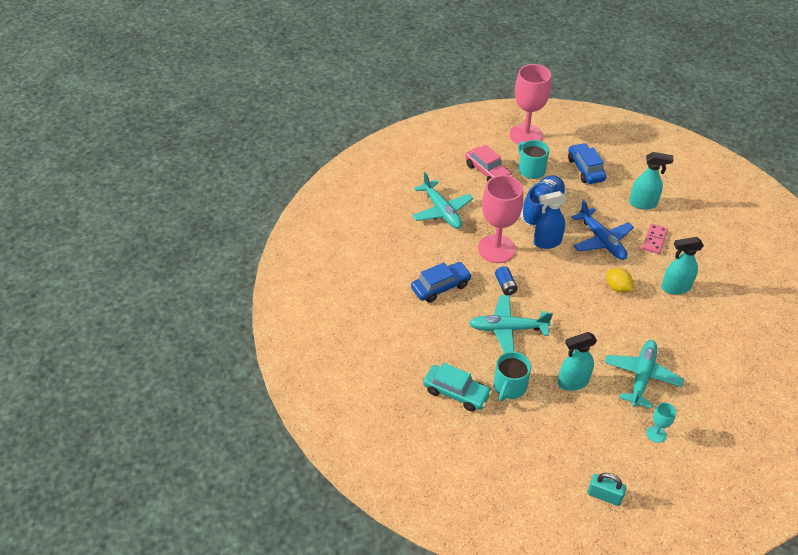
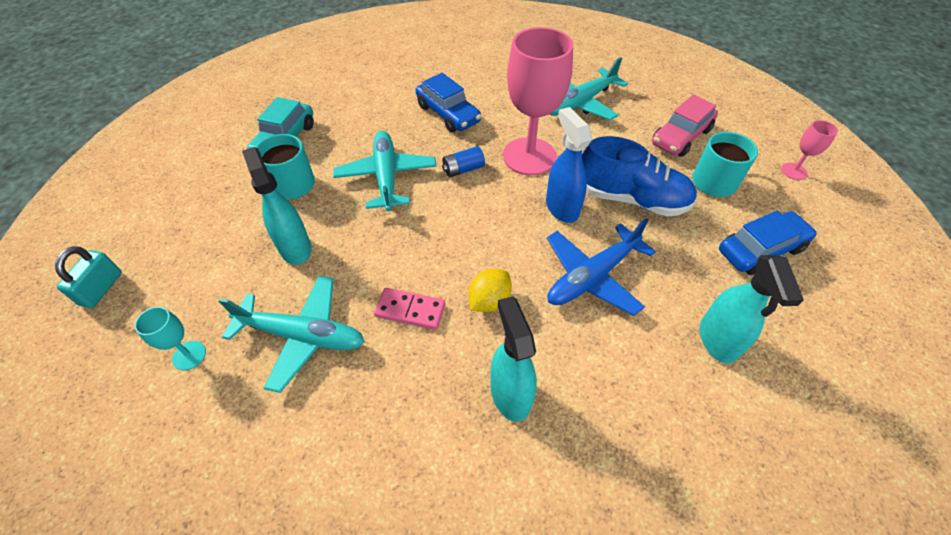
camera: 80 degrees right, 5 degrees up
pink goblet [509,64,551,145] -> pink goblet [781,120,838,180], size x0.44
pink domino [642,224,668,254] -> pink domino moved to [374,288,445,330]

